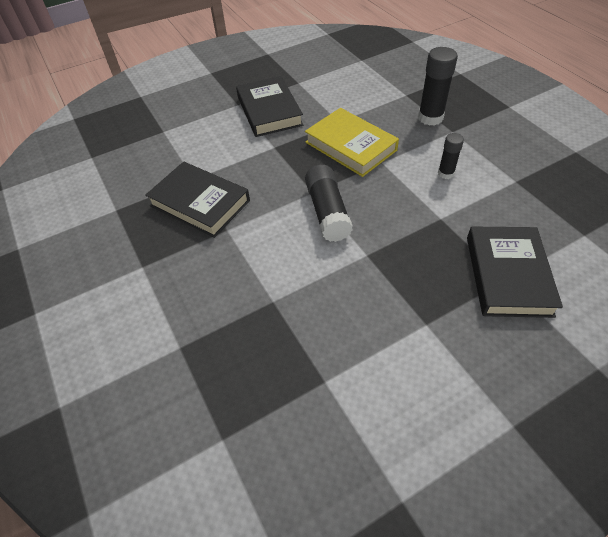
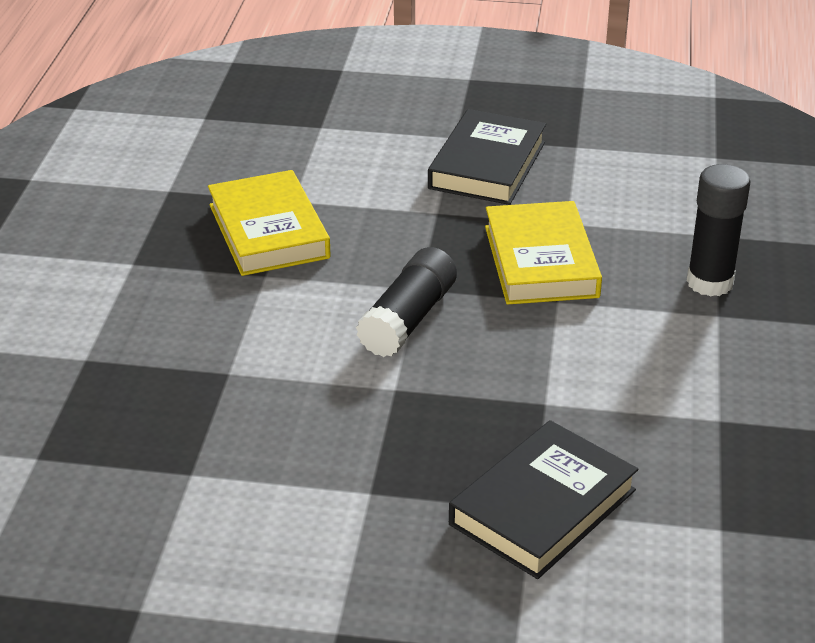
camera: 35 degrees right, 15 degrees down
black book [145,162,250,238] -> yellow book [208,170,331,276]
black glue stick [438,133,464,179] -> none

